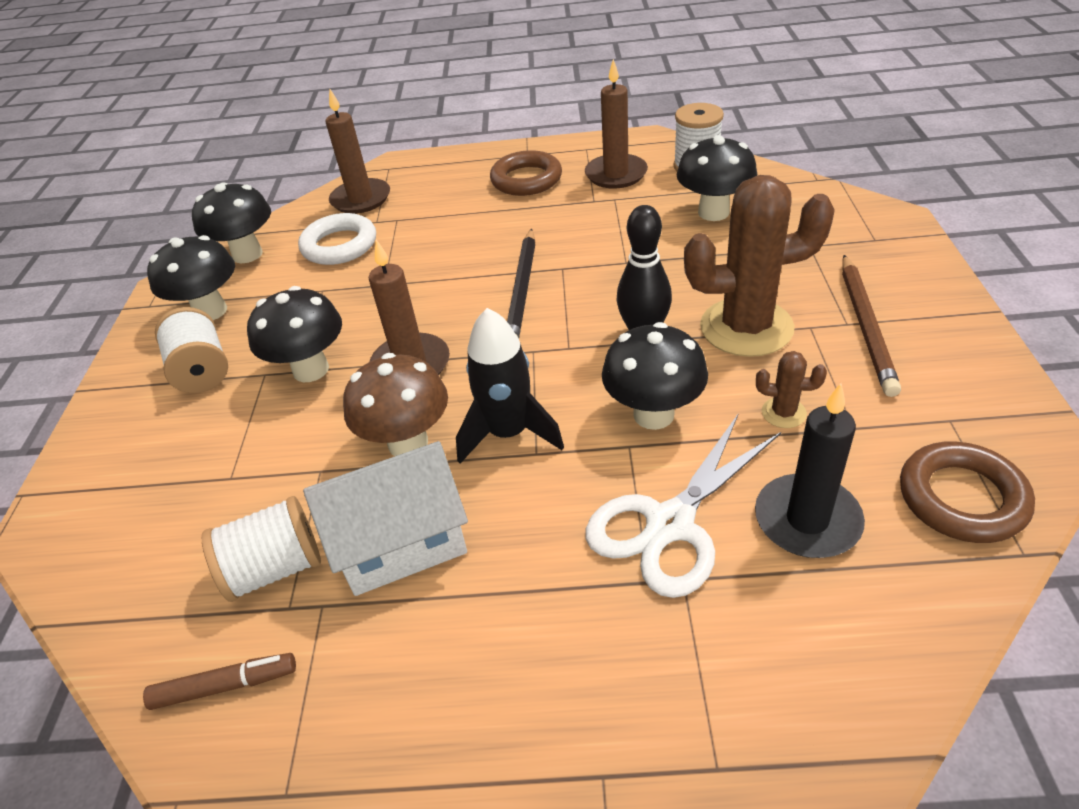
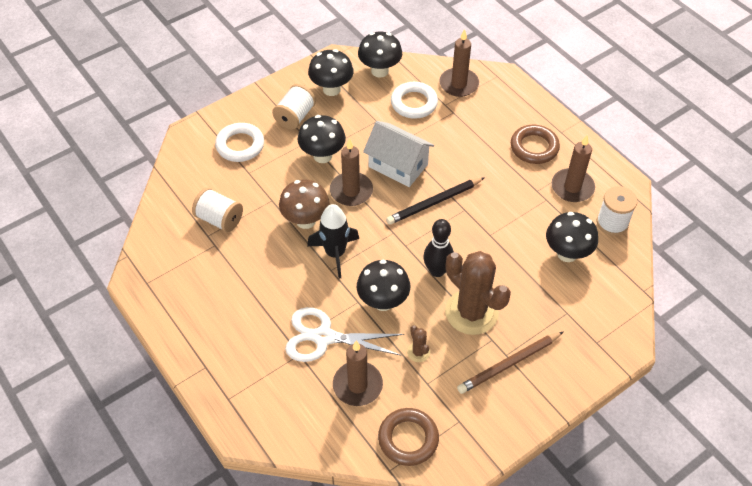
camera: 50 degrees right, 10 degrees up
brown marker [143,653,296,710] -> none
white house [303,441,468,596] -> white house moved to [363,121,434,187]
black candle [755,383,865,558] -> brown candle [333,341,383,406]
none -> white ring [215,123,264,162]

